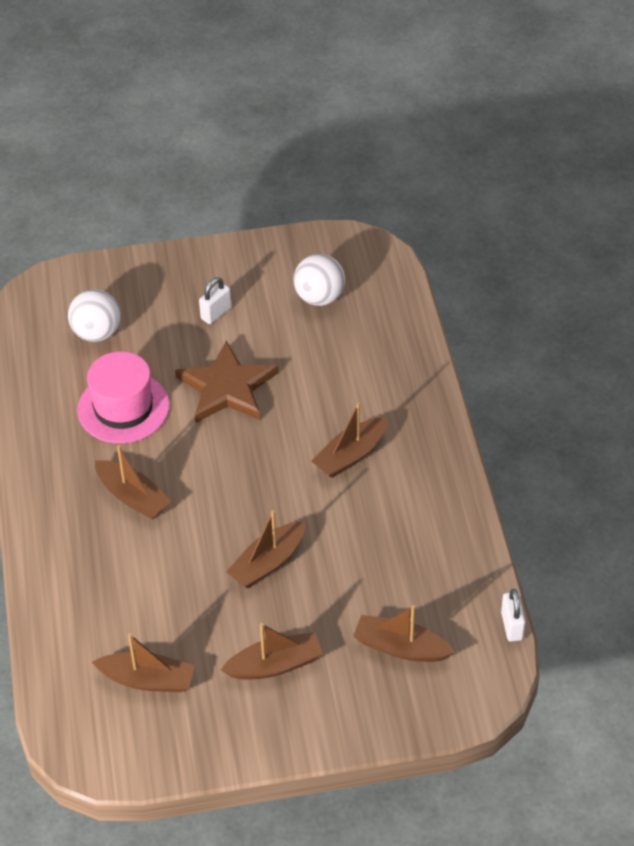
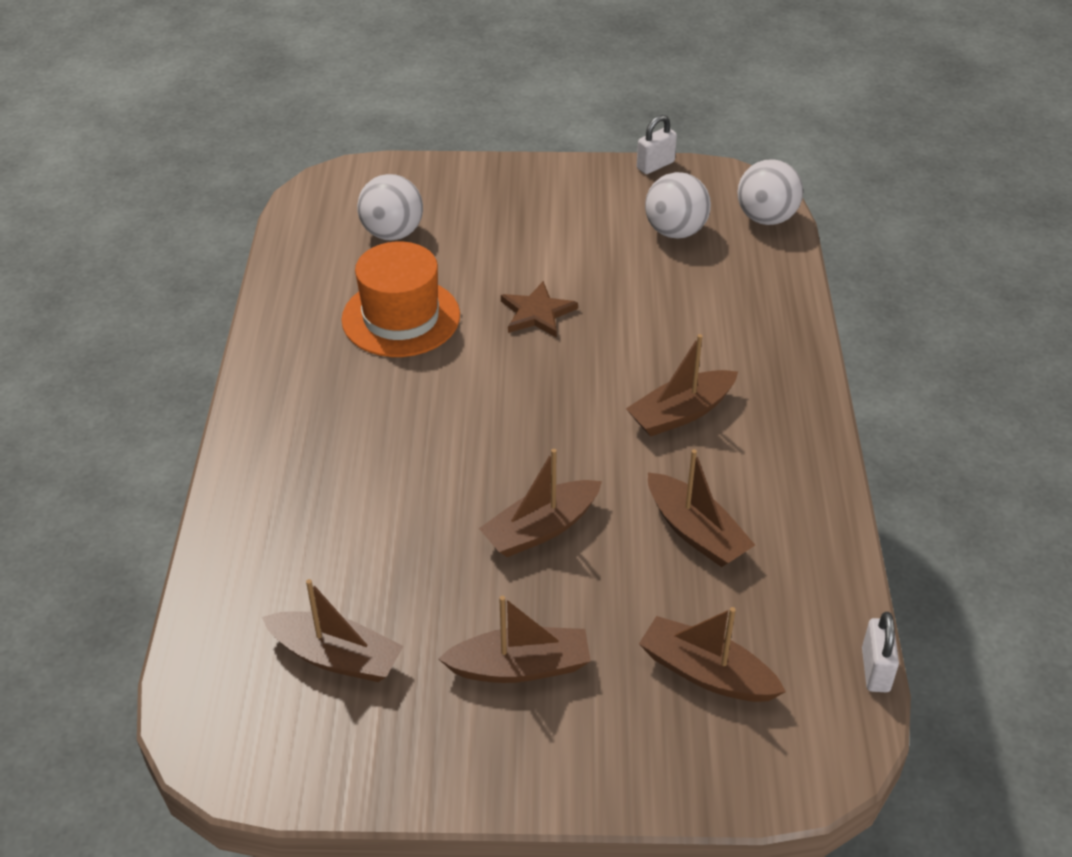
camera: 10 degrees right, 5 degrees down
pink hat [77,351,170,443] -> orange hat [342,242,460,357]
brown boat [95,445,172,519] -> brown boat moved to [648,449,755,567]
brown star [175,341,279,423] -> brown star [501,281,578,338], size x0.59
white padlock [199,277,232,324] -> white padlock moved to [637,115,677,174]
none -> white ball [737,159,803,225]

